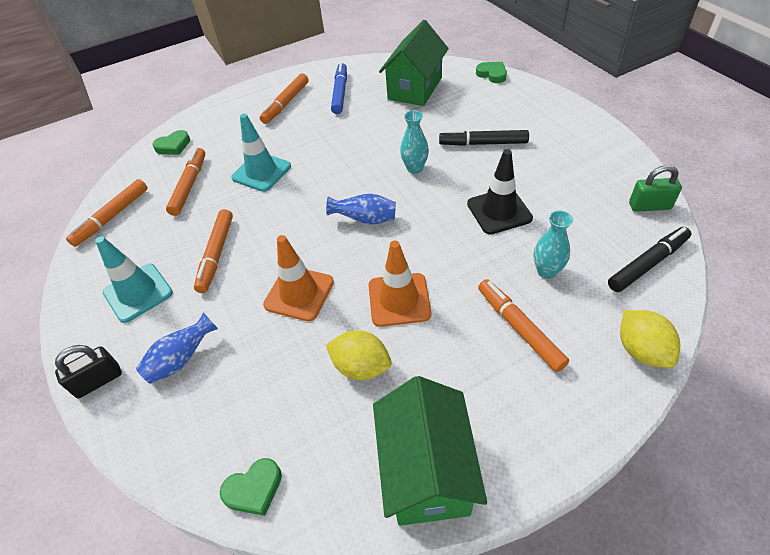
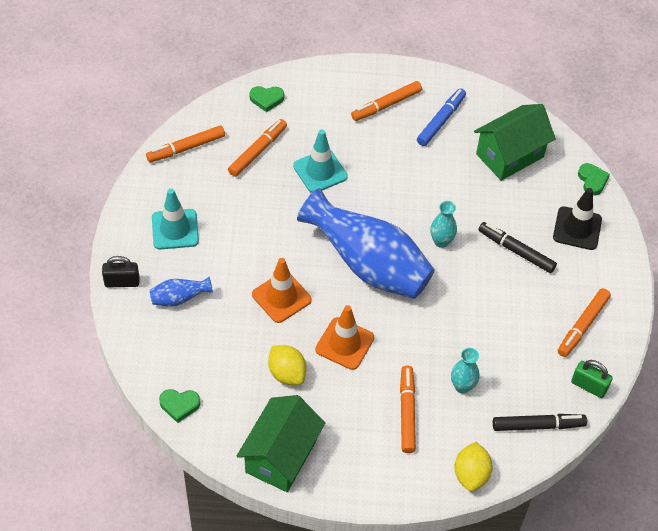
camera: 25 degrees right, 5 degrees up
orange marker [194,209,233,293] -> orange marker moved to [558,288,611,357]
blue vase [326,194,396,224] -> blue vase [297,188,435,299], size x2.38
black traffic cone [467,149,533,234] -> black traffic cone moved to [553,188,602,250]

